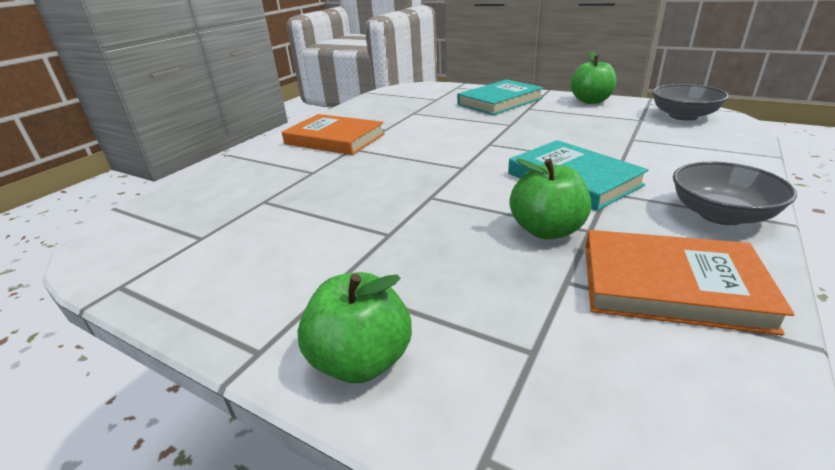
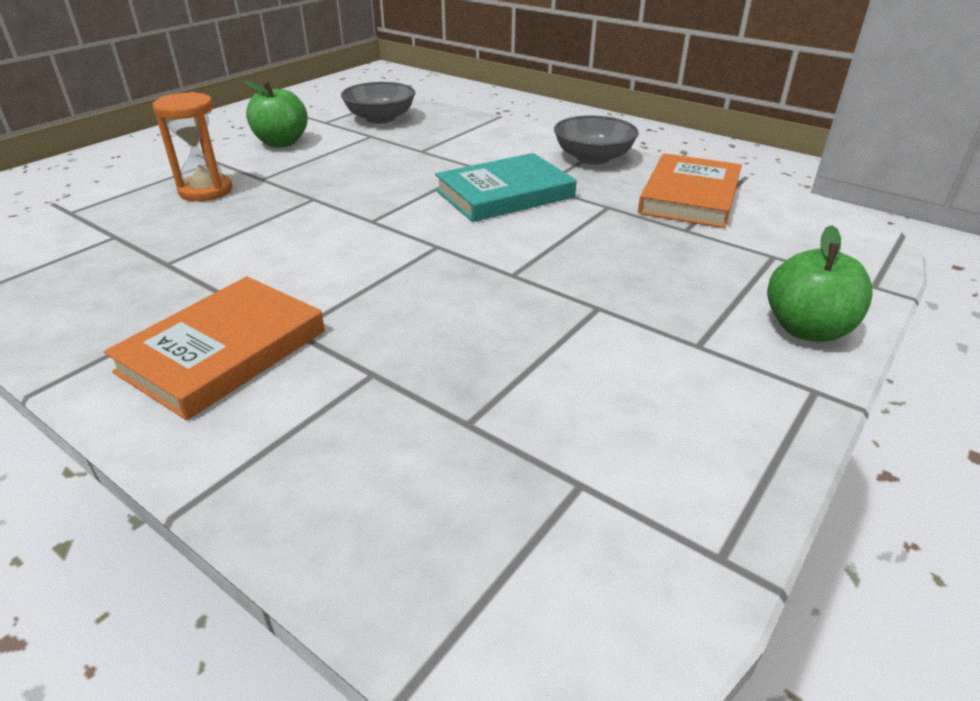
camera: 85 degrees left, 5 degrees up
turquoise book [457,80,544,115] -> orange hourglass [153,92,232,201]
green apple [509,158,591,240] -> none

